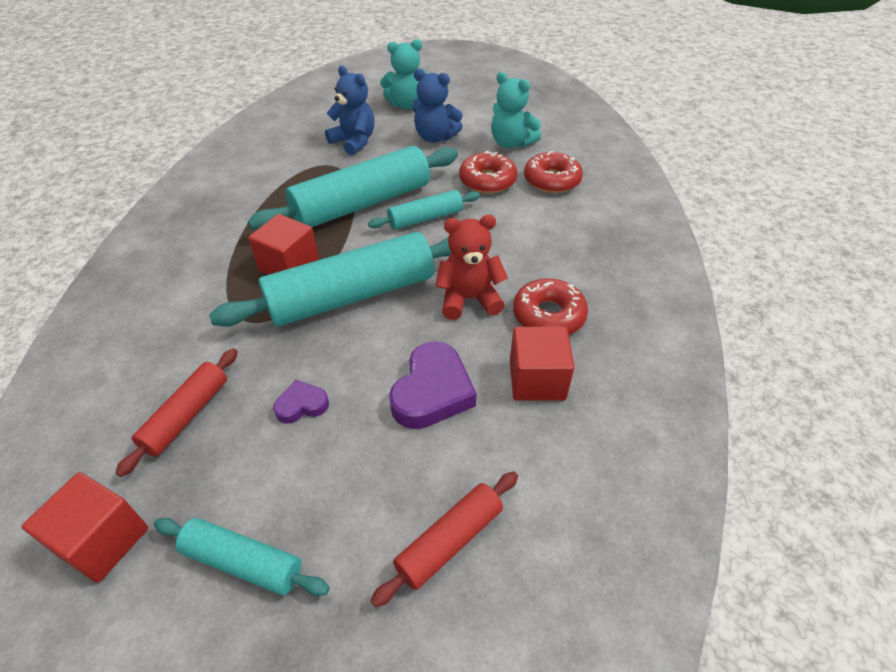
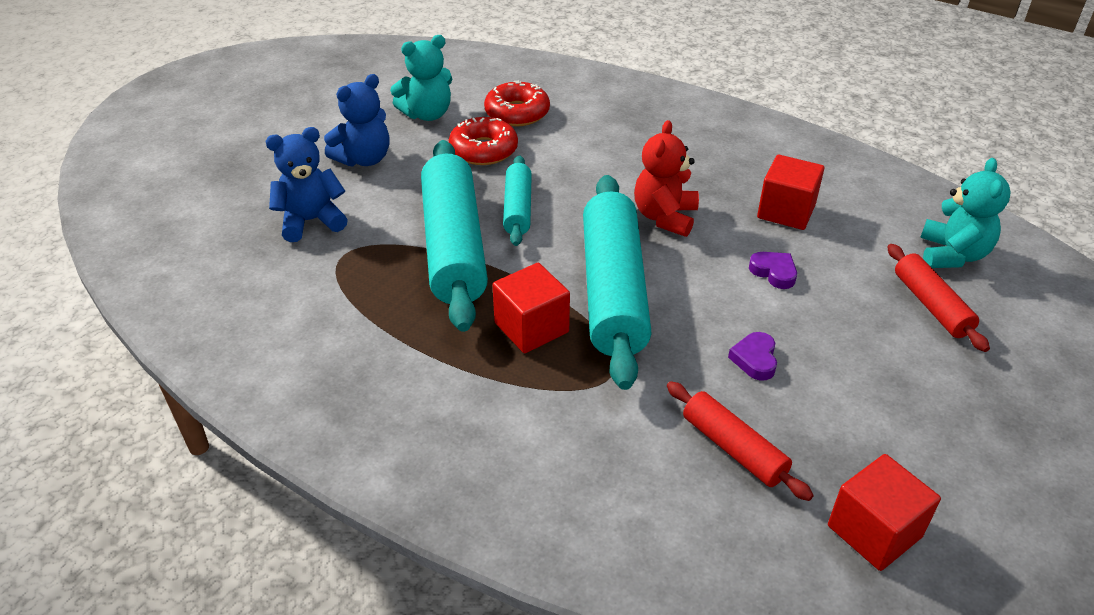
camera: 65 degrees left, 5 degrees down
turquoise rolling pin [154,518,330,596] -> none
turquoise teddy bear [380,39,426,109] -> turquoise teddy bear moved to [920,158,1010,268]
purple heart [389,341,477,429] -> purple heart [749,252,797,289], size x0.54
red donut [513,278,588,334] -> none

